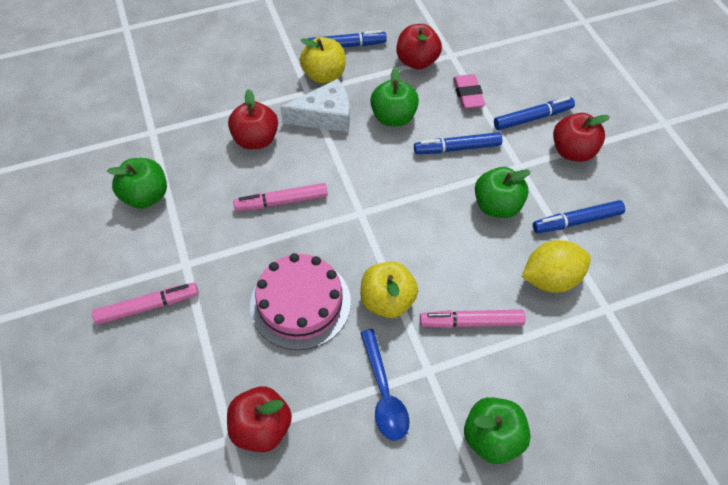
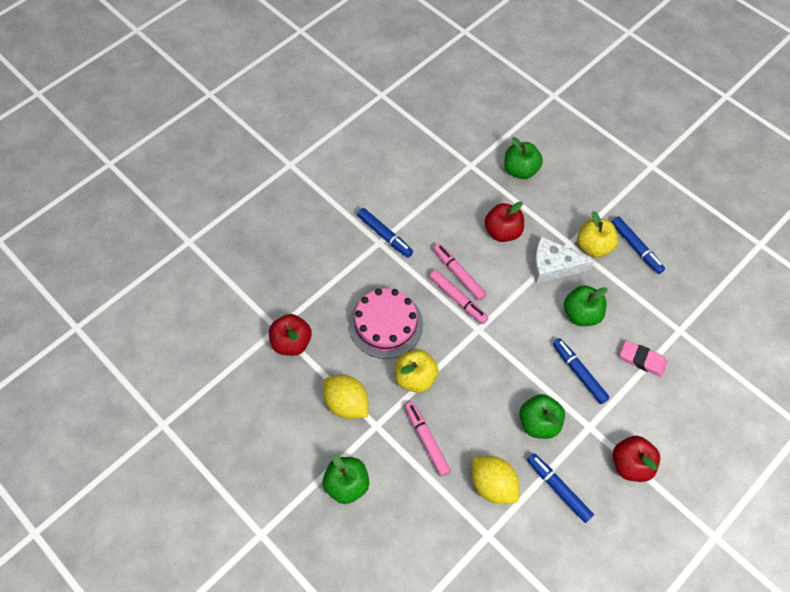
camera: 65 degrees right, 5 degrees up
pink marker [92,283,198,325] -> pink marker moved to [429,270,488,324]
green apple [107,158,167,209] -> green apple moved to [504,137,543,179]
white cheese [280,79,350,132] -> white cheese turned 135 degrees clockwise [533,236,594,284]
blue spoon [360,329,410,441] -> yellow lemon [323,375,368,419]
red apple [396,24,442,70] -> none
pink eraser [453,74,485,109] -> pink eraser turned 60 degrees clockwise [620,340,667,377]
blue marker [494,97,575,130] -> blue marker moved to [357,208,413,258]

